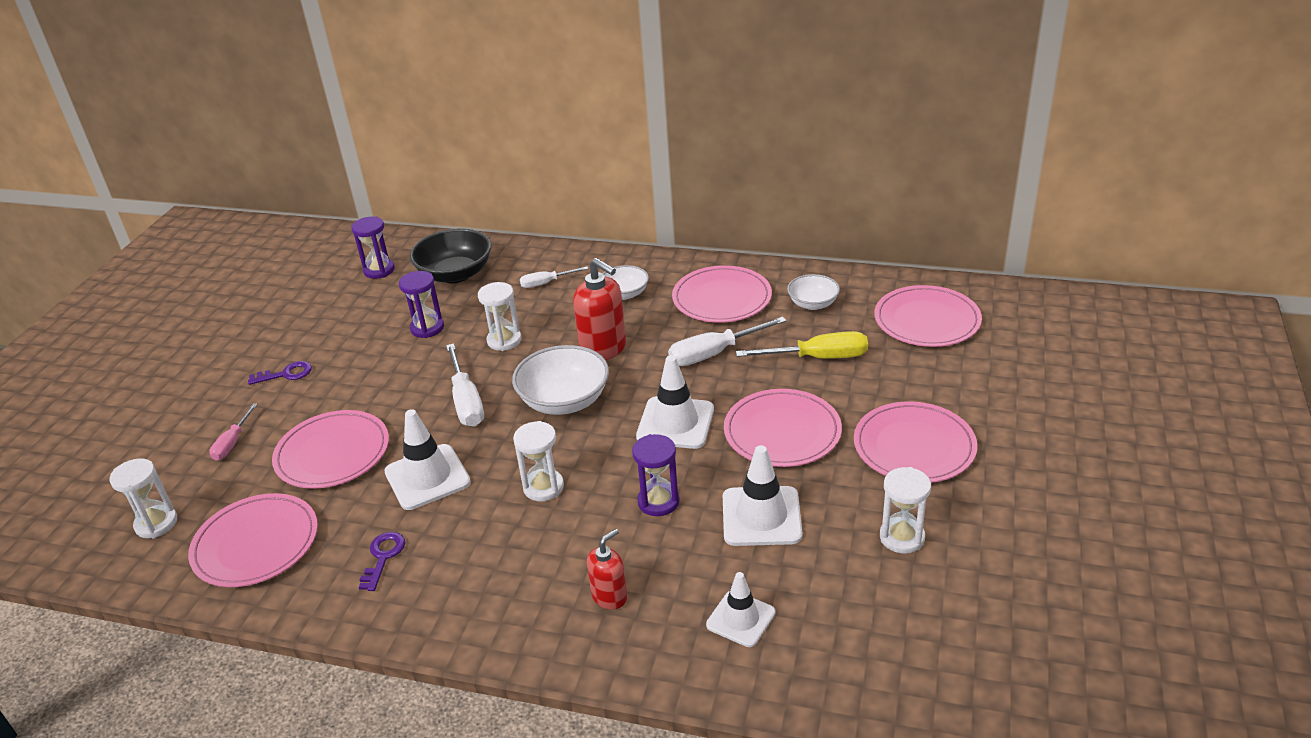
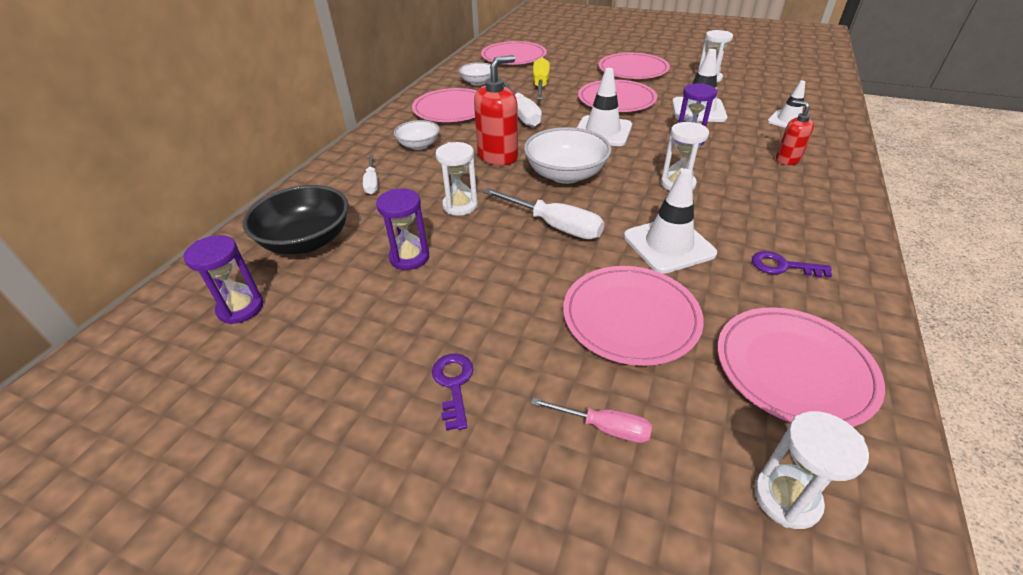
camera: 85 degrees left, 5 degrees up
white screwdriver [446,343,484,427] -> white screwdriver turned 45 degrees clockwise [483,188,604,239]

